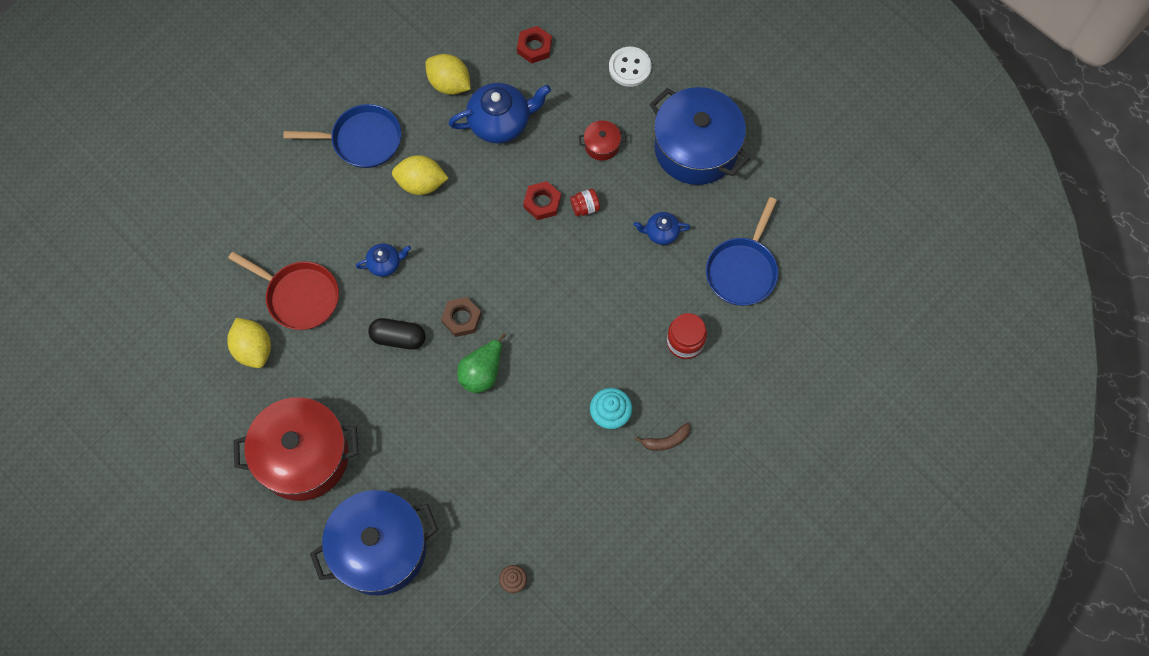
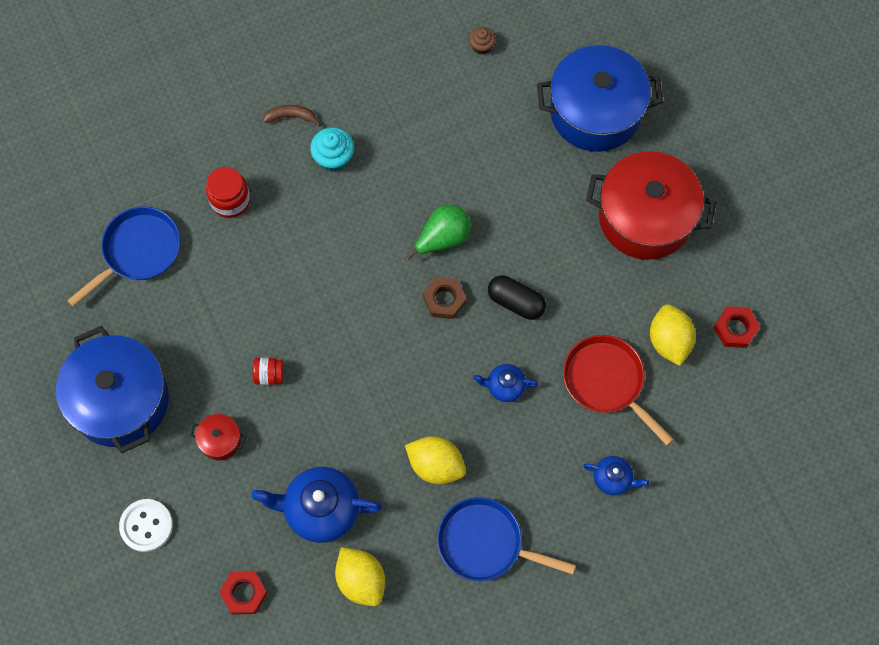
camera: 160 degrees left, 0 degrees up
red nut [523,181,561,220] -> red nut moved to [714,306,760,348]
blue teapot [634,212,691,245] -> blue teapot moved to [583,456,649,495]

